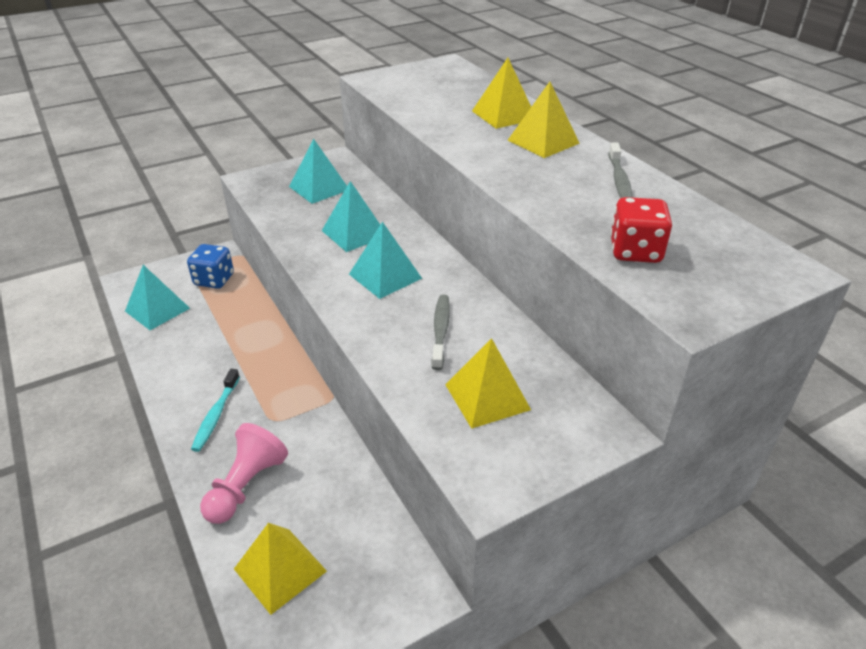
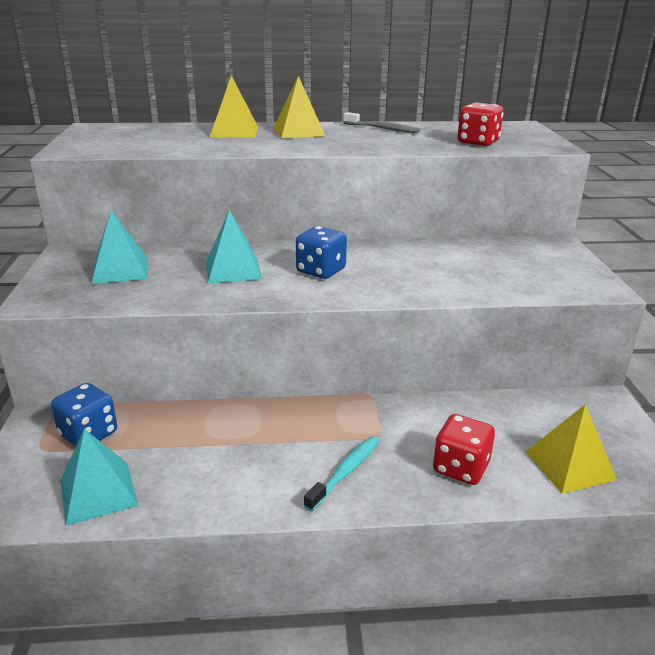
camera: 65 degrees left, 10 degrees down
turquoise toothbrush [191,369,240,452] -> turquoise toothbrush turned 90 degrees counterclockwise [304,436,379,511]
pink pawn [200,423,288,524] -> red dice [433,414,495,485]
turquoise pyramid [349,222,422,299] -> blue dice [296,226,347,279]
grey toothbrush [431,295,450,370] -> none
yellow pyramid [445,338,531,429] -> none

